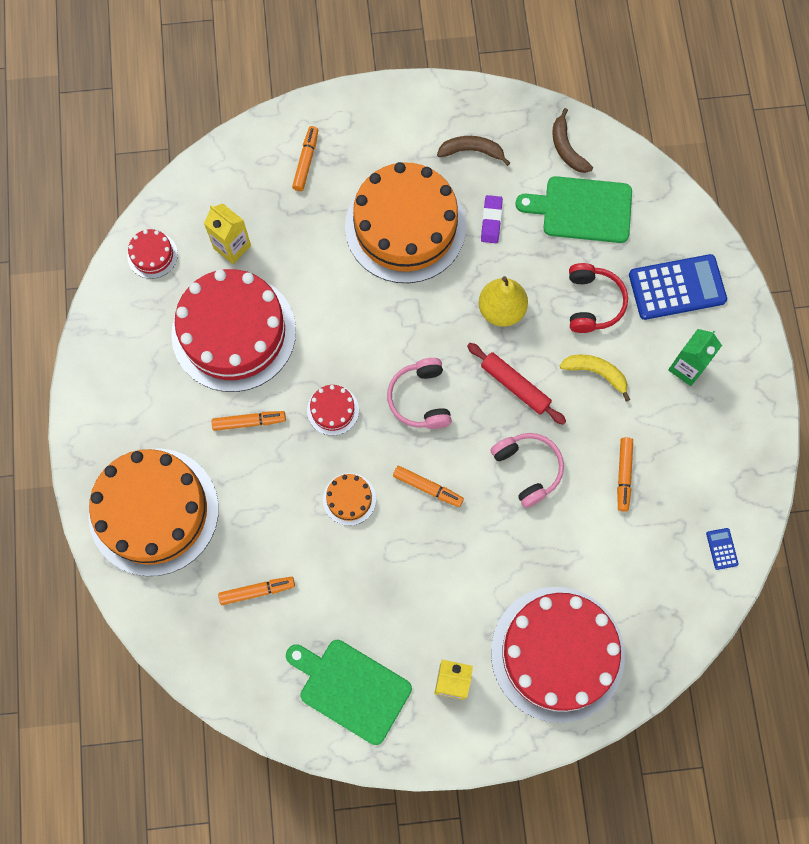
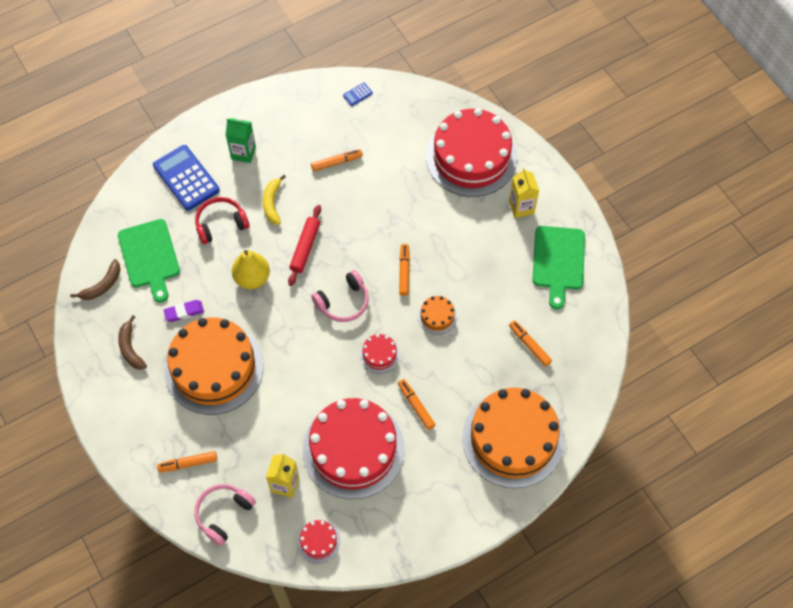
camera: 115 degrees left, 10 degrees down
pink headphones [490,433,564,508] -> pink headphones moved to [195,484,256,546]

